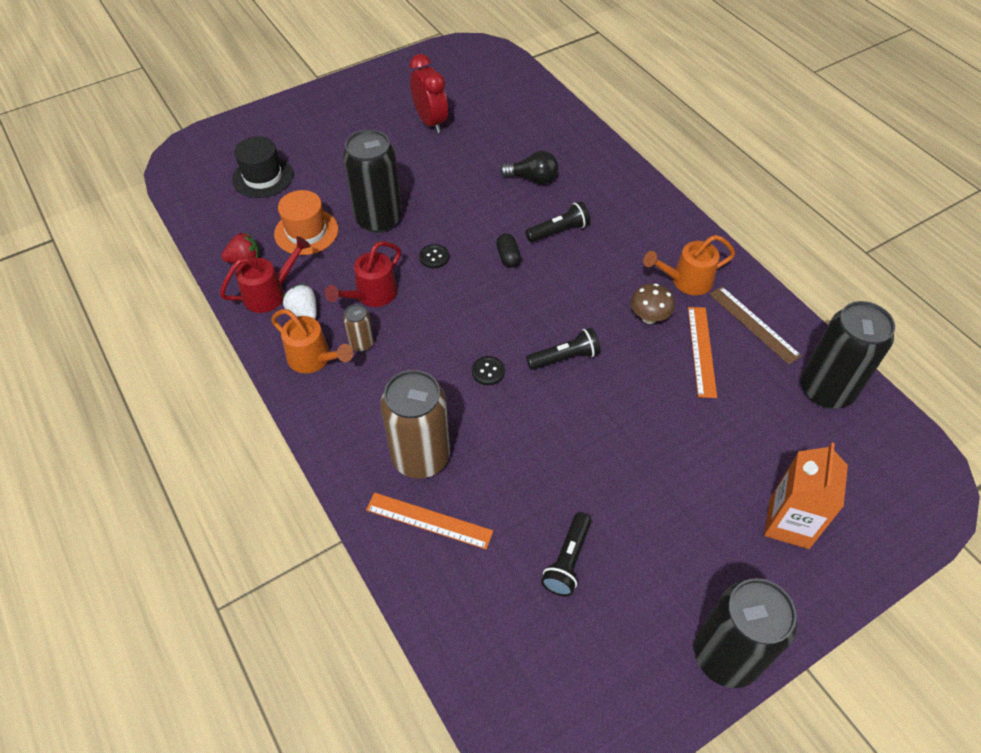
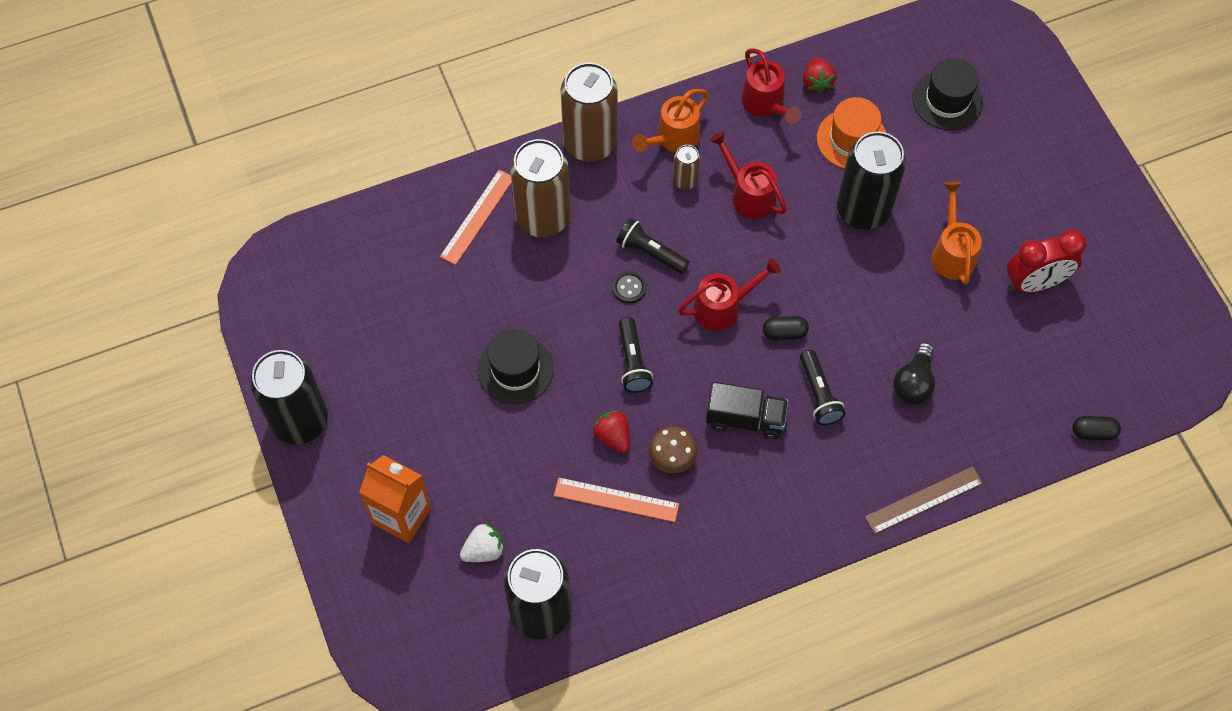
camera: 100 degrees right, 10 degrees up
white strawberry [283,284,317,319] -> white strawberry moved to [460,523,504,562]
black button [419,244,449,269] -> none
black flashlight [541,512,591,597] -> black flashlight moved to [616,218,689,274]
orange watering can [643,235,735,295] -> orange watering can moved to [931,182,982,285]
brown ruler [709,286,802,364] -> brown ruler moved to [865,466,983,534]
none -> black hat [478,329,554,404]
none -> brown can [561,63,618,162]
none -> red strawberry [593,410,630,453]
none -> red watering can [678,258,781,331]
none -> black truck [706,382,788,439]
none -> black capsule [1072,416,1121,441]

